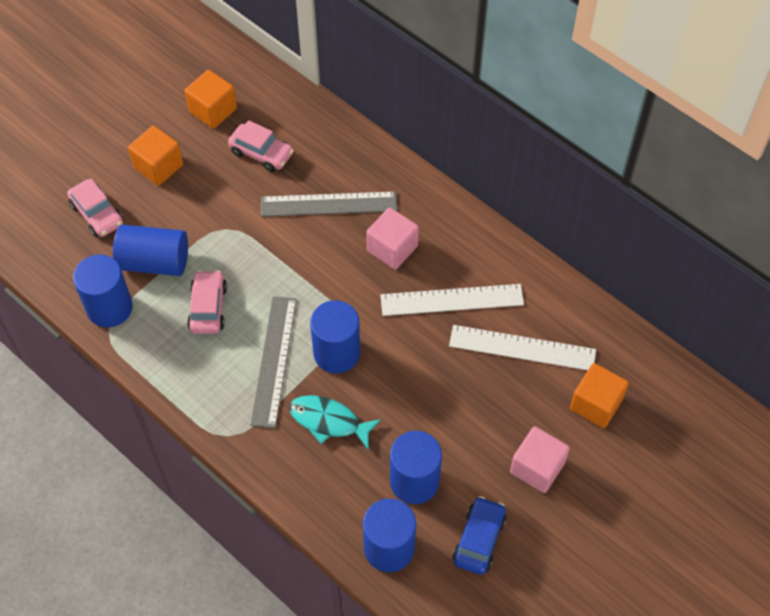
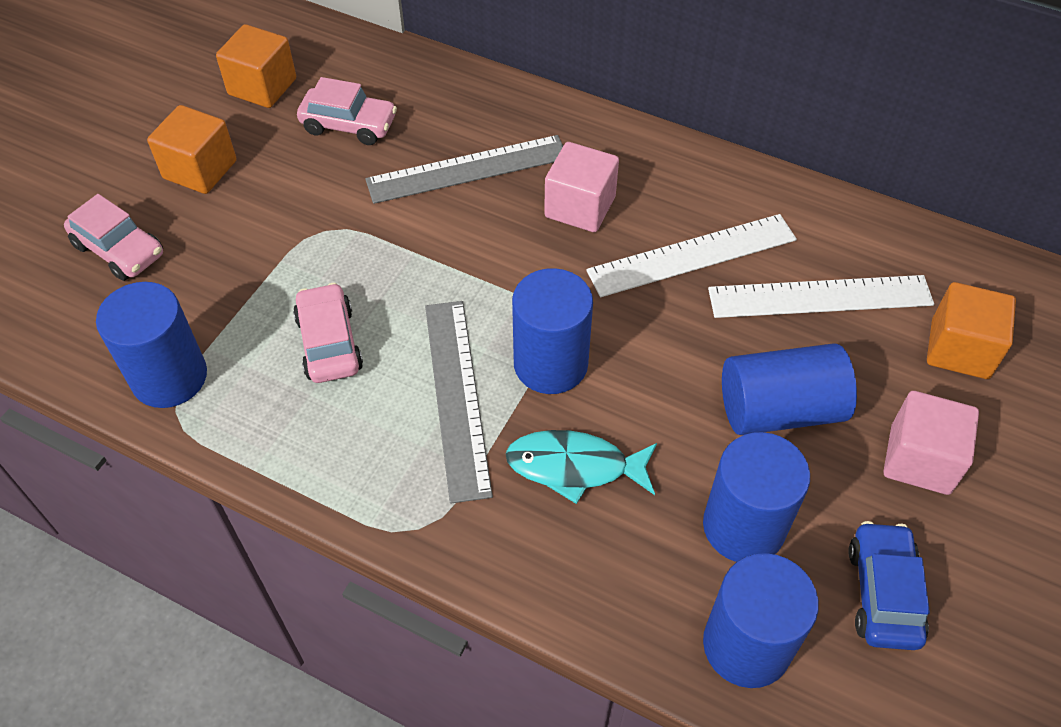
camera: 15 degrees left, 5 degrees down
blue cylinder [113,225,188,276] -> blue cylinder moved to [722,343,857,435]

